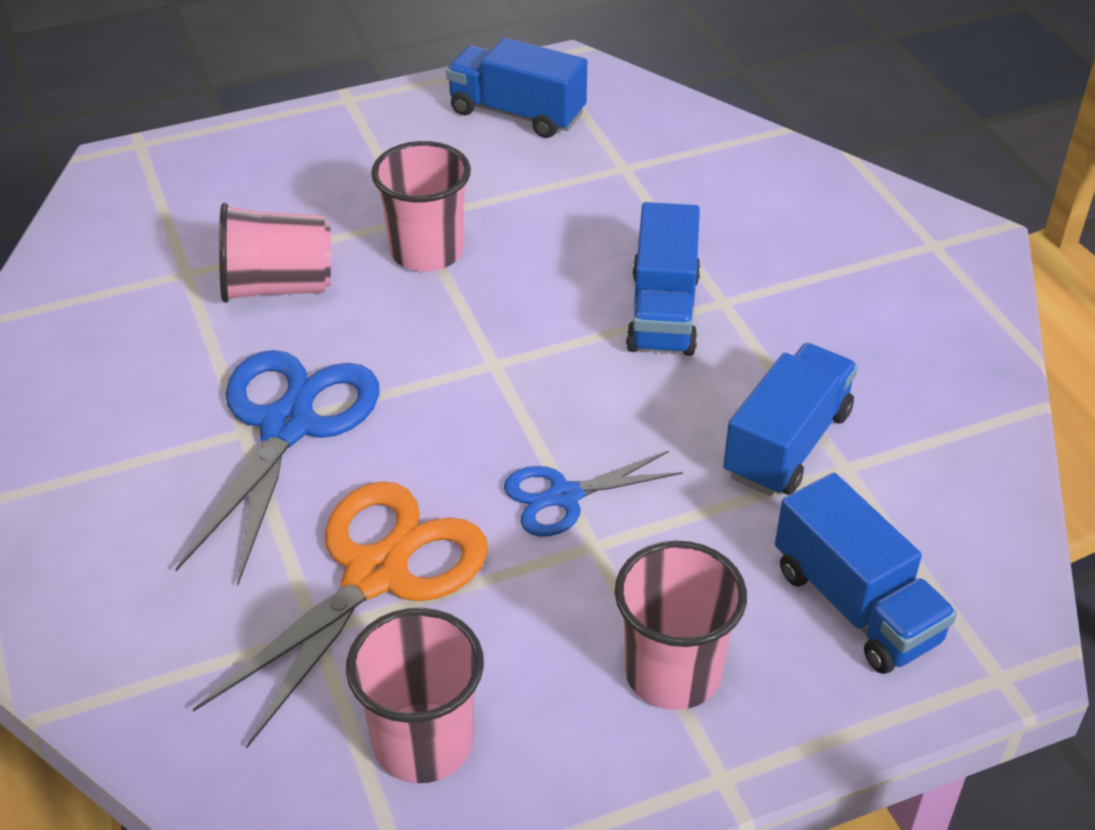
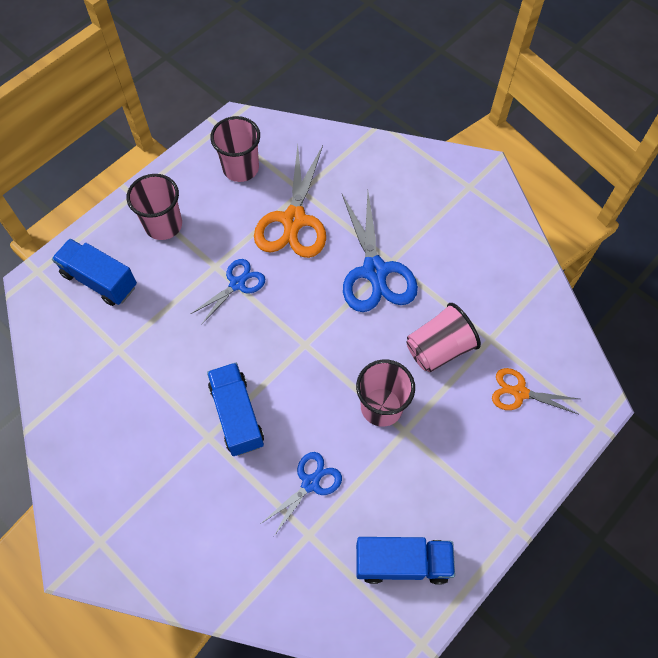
camera: 155 degrees right, 20 degrees up
blue truck [723,343,858,496] -> none
none -> blue scissors [262,452,342,536]
none -> orange scissors [492,368,579,414]

